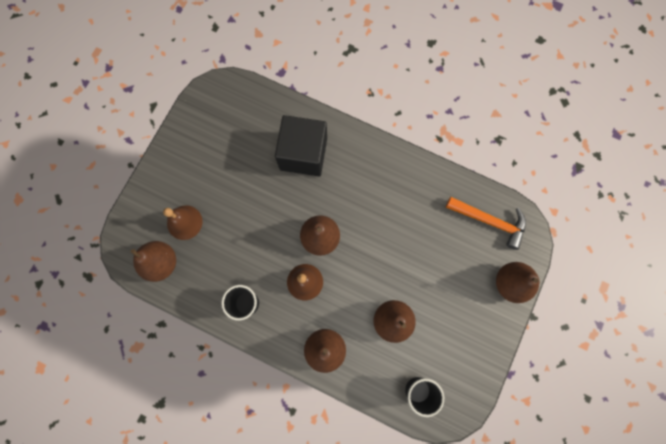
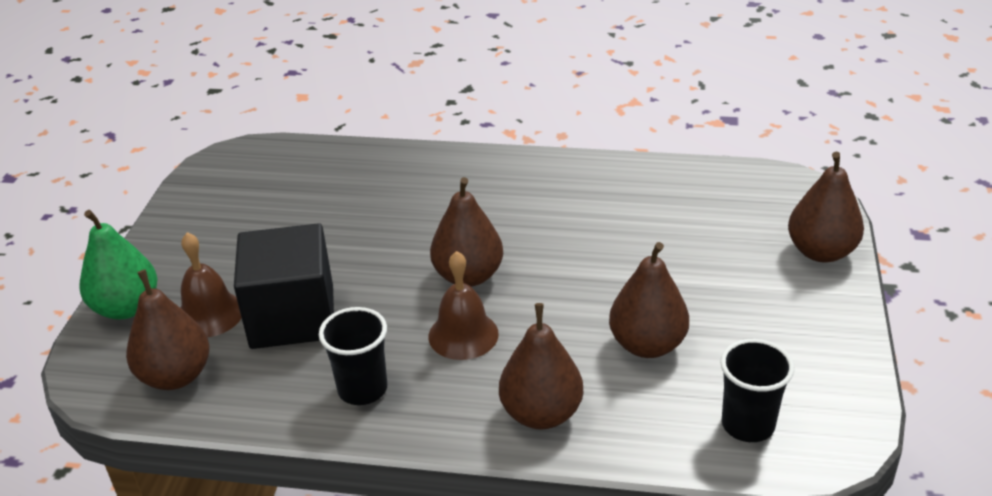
camera: 15 degrees left, 40 degrees down
black cube [275,115,327,176] -> black cube moved to [234,223,334,349]
orange hammer [446,197,526,250] -> none
none -> green pear [79,210,158,319]

